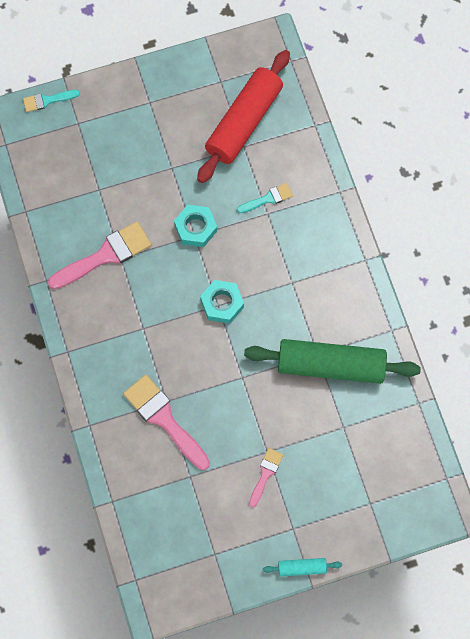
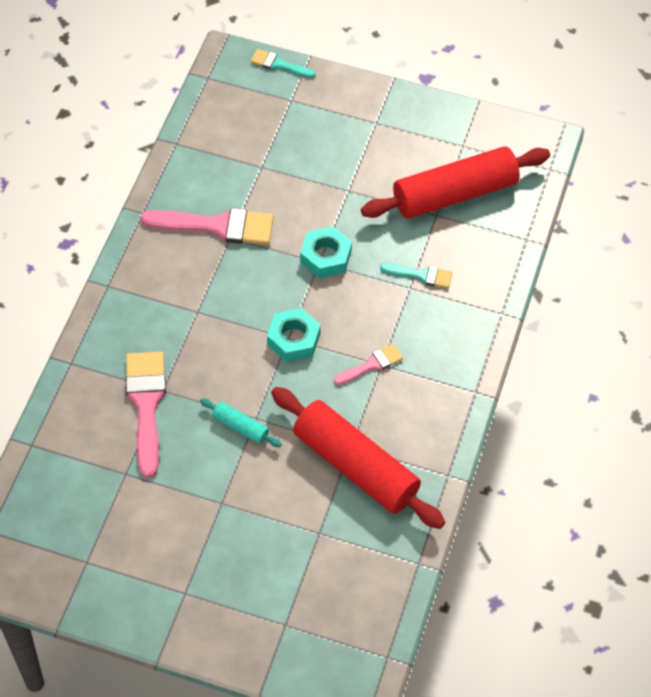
camera: 35 degrees right, 15 degrees down
green rolling pin [244,339,421,384] -> red rolling pin [271,387,445,529]
pink brush [249,448,283,508] -> pink brush moved to [334,344,403,385]
turquoise rolling pin [263,558,342,577] -> turquoise rolling pin moved to [200,398,282,447]

